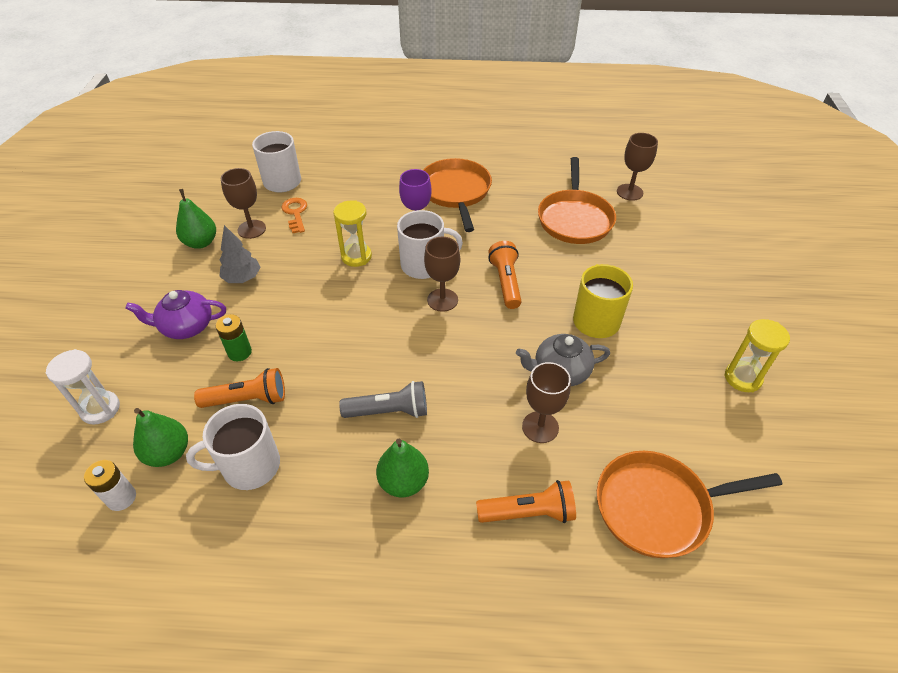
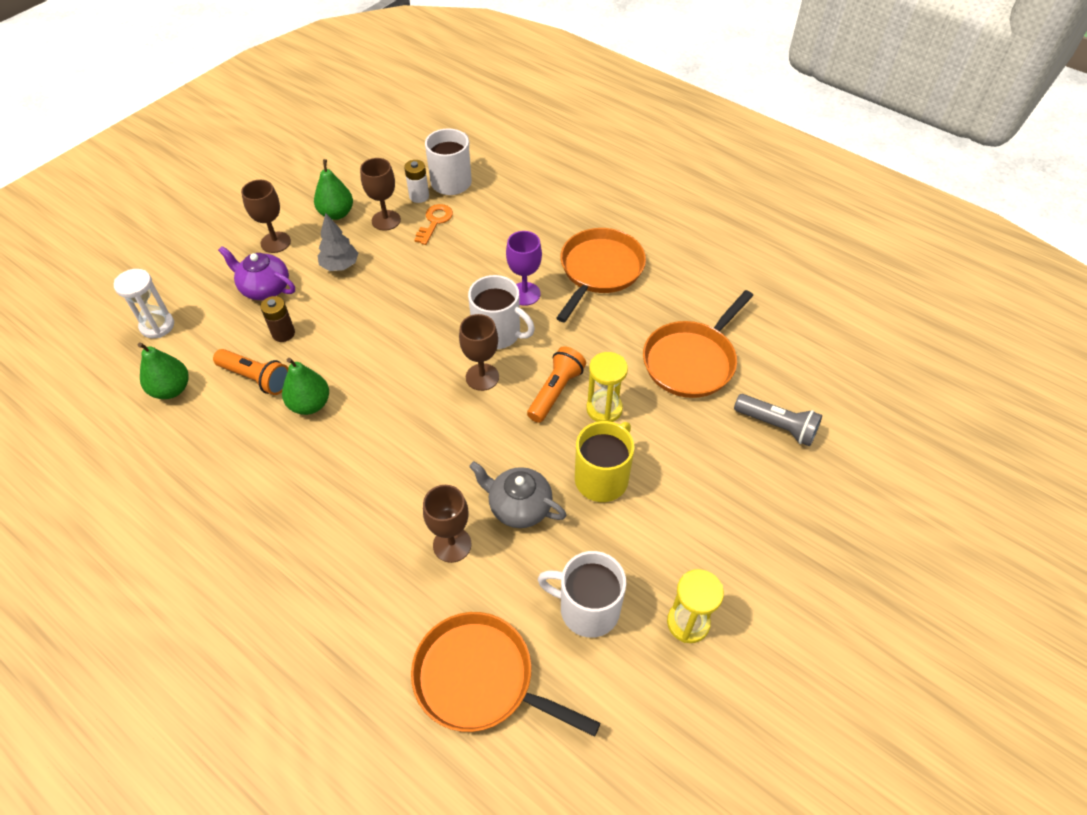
camera: 35 degrees right, 5 degrees up
white battery [84,460,136,511] -> white battery moved to [404,160,429,203]
white mug [186,404,280,490] -> white mug moved to [538,551,626,638]
green battery [216,314,252,361] -> brown battery [260,296,295,342]
yellow hourglass [333,200,372,267] -> yellow hourglass moved to [586,352,628,422]
grey flashlight [339,381,427,418] -> grey flashlight moved to [734,394,822,446]
green pear [376,438,429,497] -> green pear moved to [282,358,329,415]
orange flashlight [476,480,576,523] -> none
brown goblet [617,133,658,201] -> brown goblet moved to [241,180,291,253]

